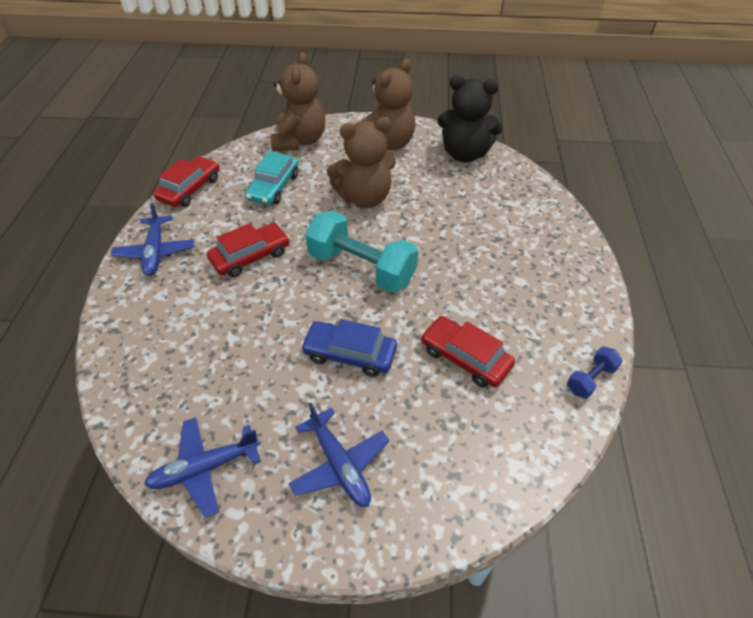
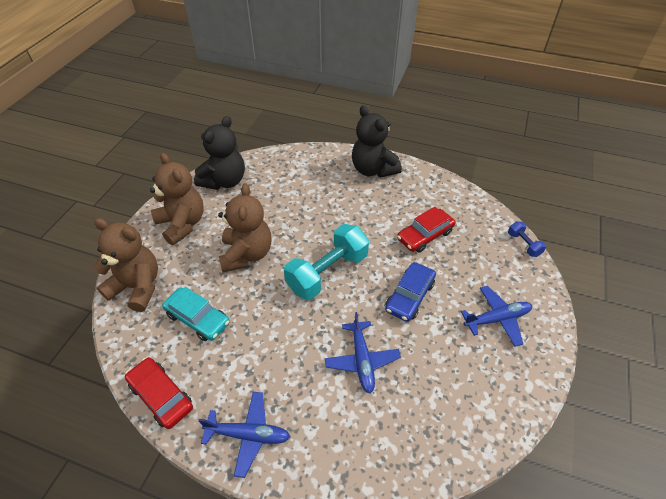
camera: 75 degrees left, 0 degrees up
blue plane [144,417,261,518] -> blue plane moved to [325,312,401,394]
red car [207,223,290,277] -> none
blue dumbbell [567,346,623,399] -> blue dumbbell moved to [508,221,546,257]
none -> black teddy bear [352,105,402,178]

